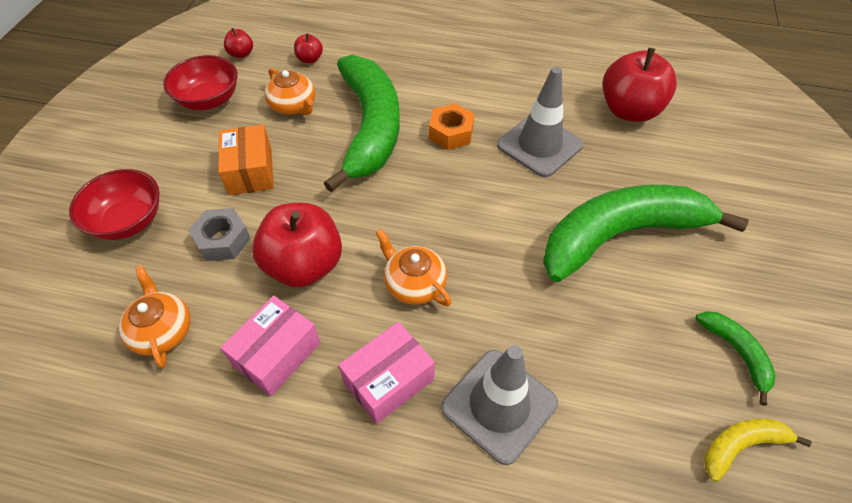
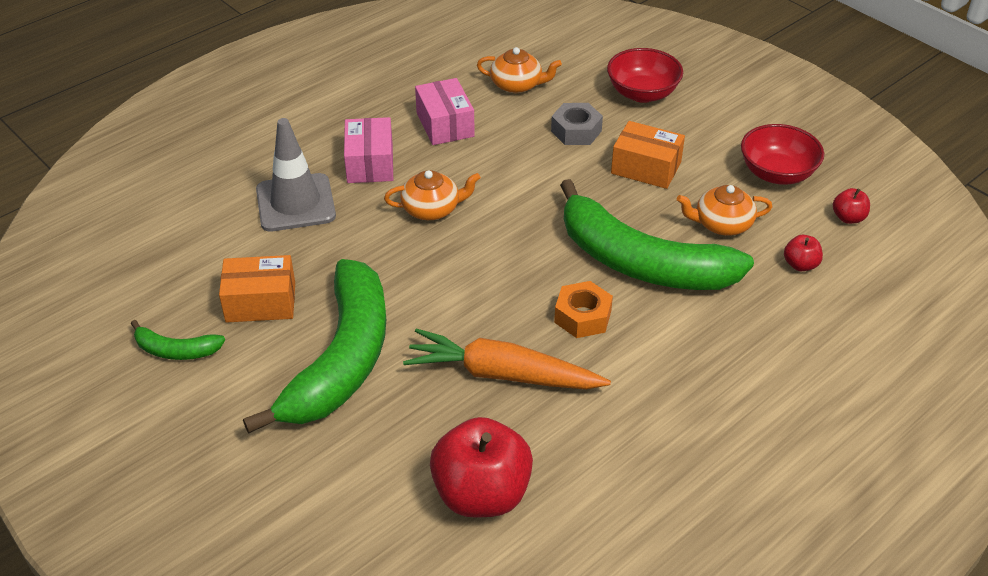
camera: 125 degrees right, 10 degrees down
red apple [252,203,342,288] -> none
grey traffic cone [497,67,583,177] -> orange carrot [403,328,611,389]
yellow banana [704,419,812,482] -> none
none -> orange box [219,255,295,323]

